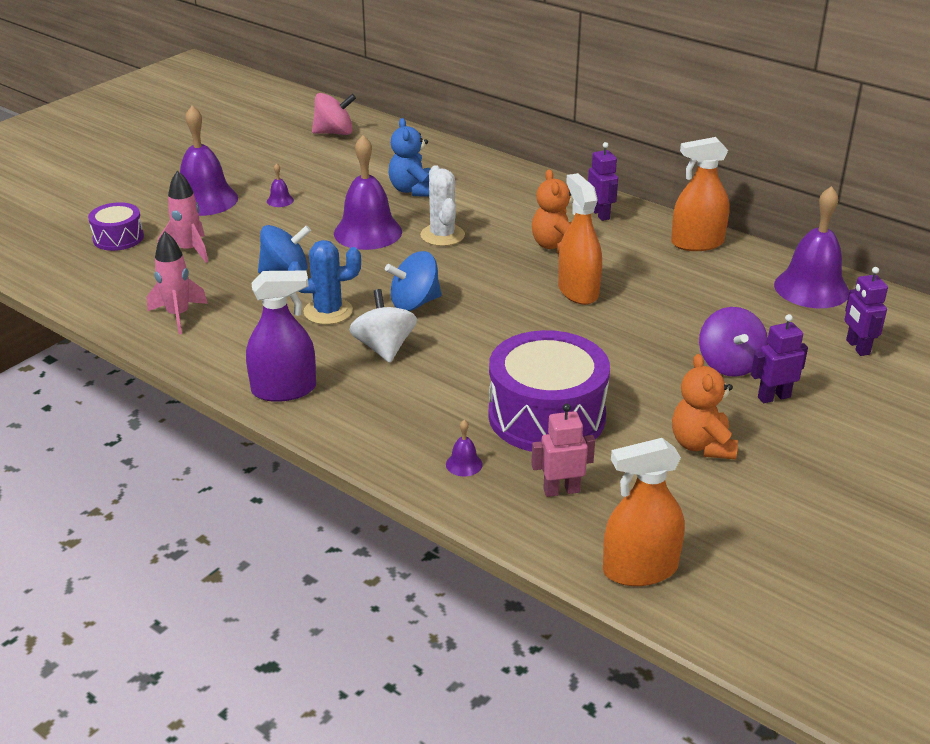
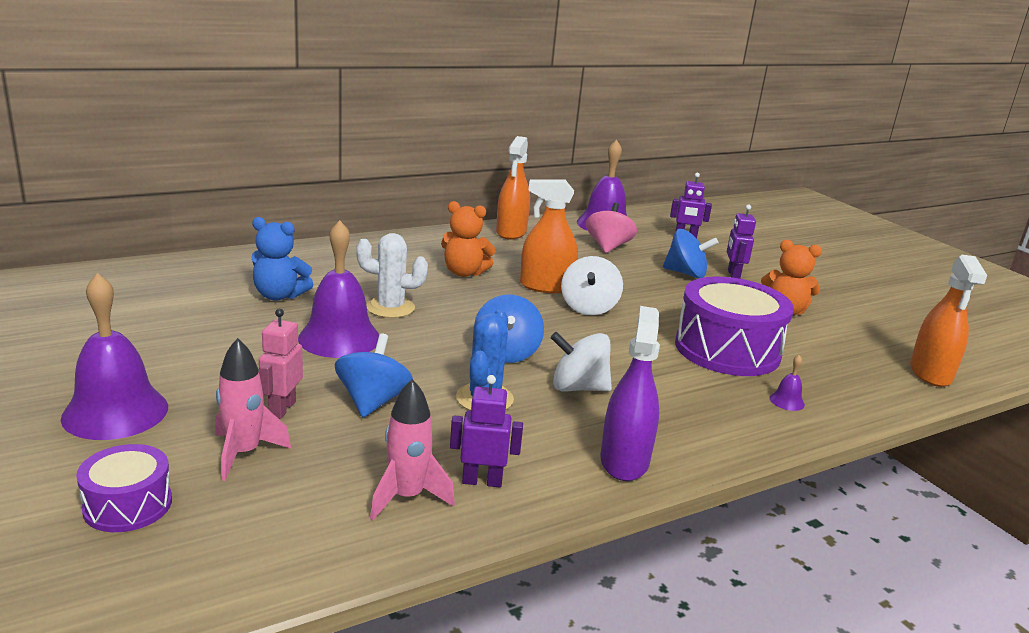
camera: 70 degrees left, 10 degrees down
purple bell [267,163,294,207] -> none
pink spinning top [312,93,356,135] -> pink spinning top moved to [586,203,637,253]
pink robot [531,403,595,497] -> pink robot moved to [259,309,303,419]
purple robot [588,142,618,221] -> purple robot moved to [450,375,523,487]
purple spinning top [699,307,768,377] -> blue spinning top [663,229,719,279]
none -> white spinning top [561,256,623,315]

